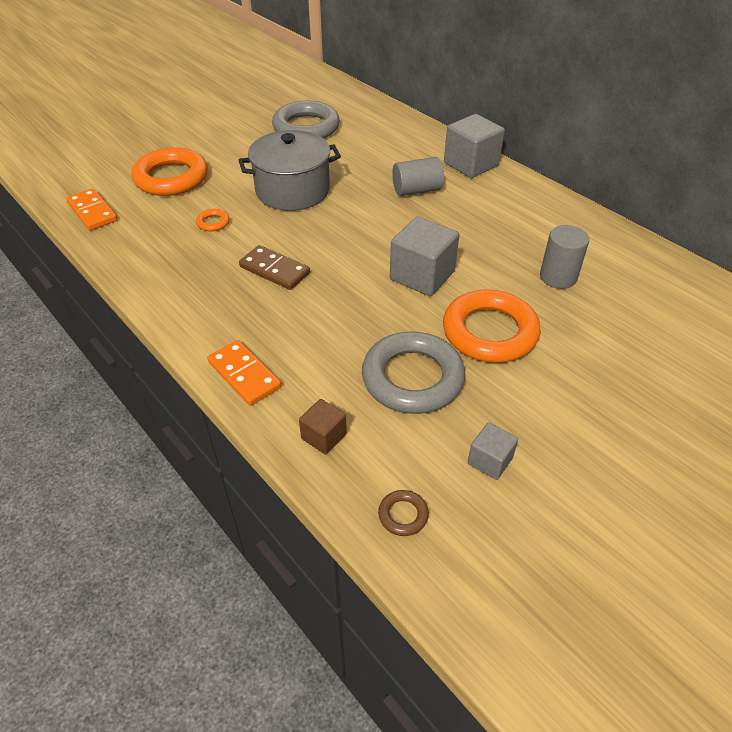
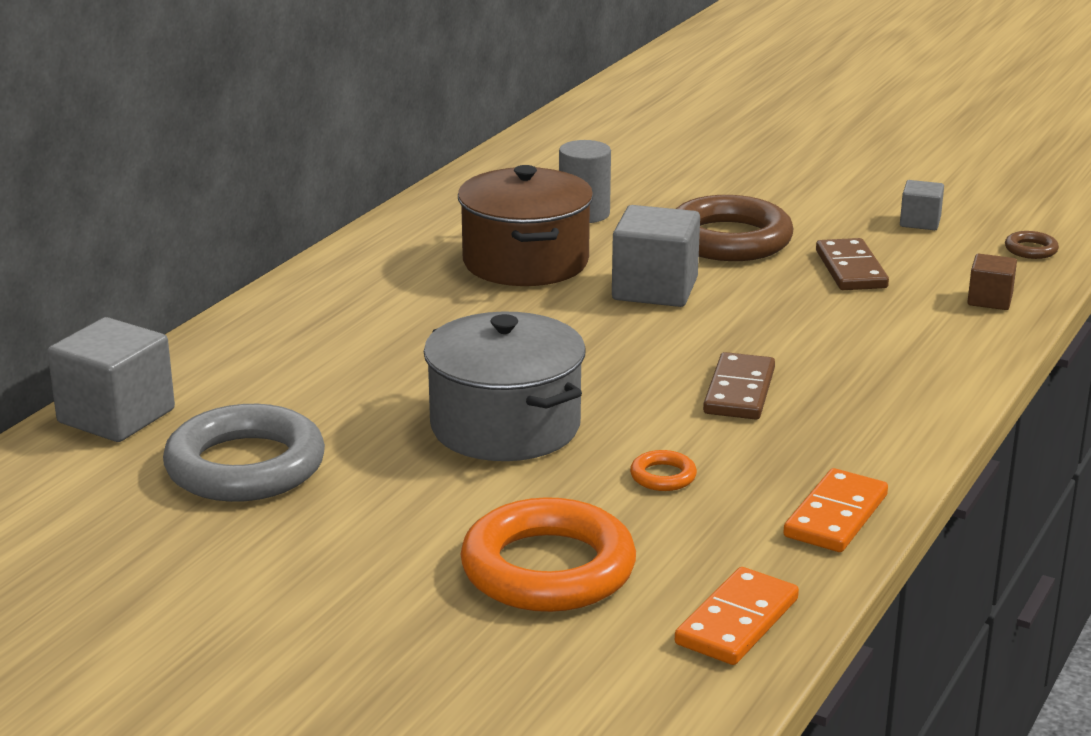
camera: 110 degrees left, 20 degrees down
orange domino [207,340,282,406] -> orange domino moved to [783,468,888,552]
grey ring [362,332,465,414] -> brown domino [816,238,889,290]
grey cylinder [392,157,444,196] -> none
orange ring [443,289,541,363] -> brown ring [676,195,793,261]
grey cube [444,114,505,178] -> grey cube moved to [47,317,175,442]
none -> brown pot [458,165,593,286]

